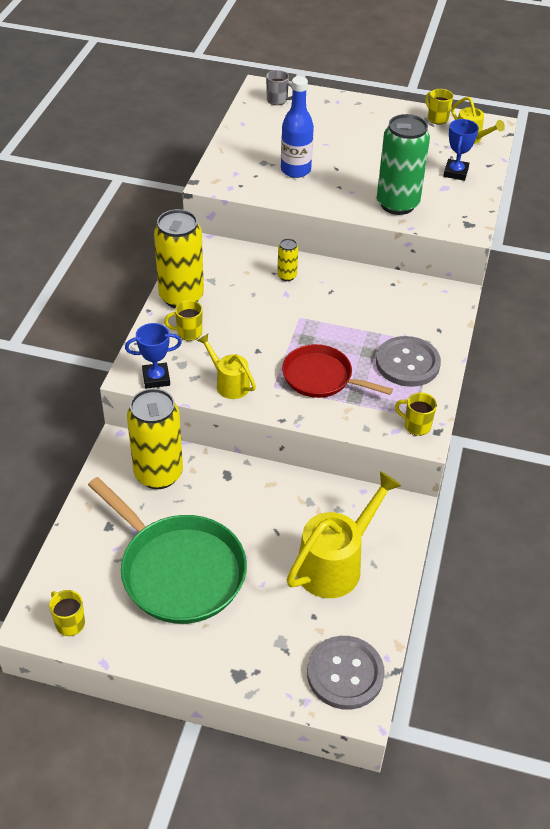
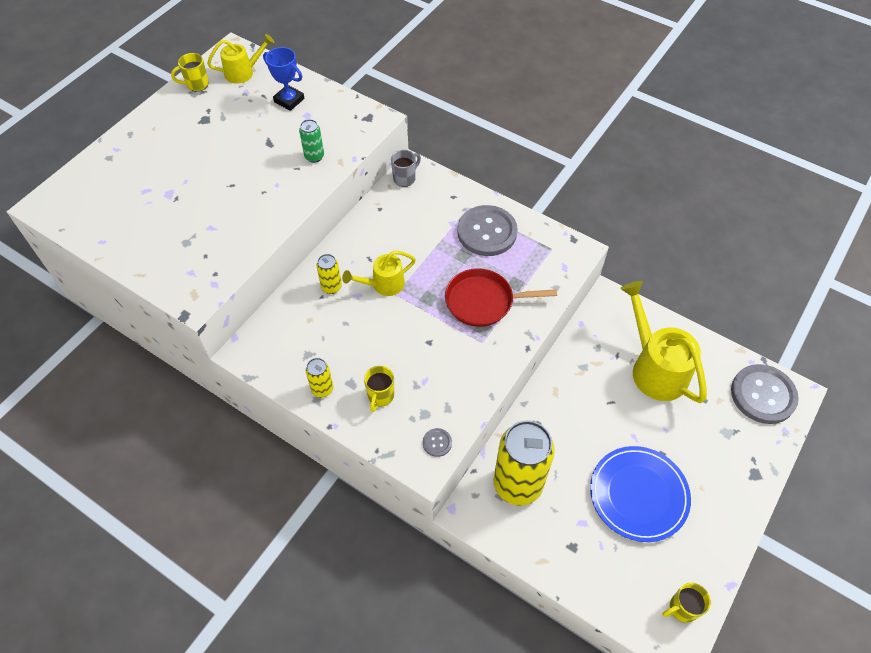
camera: 70 degrees left, 10 degrees up
green pan [88,477,247,624] -> blue plate [590,446,691,542]
blue trophy [125,323,182,389] -> grey button [423,428,452,457]
yellow can [154,209,204,308] -> yellow can [305,358,333,398], size x0.45
yellow watering can [197,334,256,399] -> yellow watering can moved to [342,251,416,296]
grey mug [266,70,293,105] -> grey mug moved to [391,150,421,187]
blue bottle [281,76,314,178] -> none
red pan [282,344,393,398] -> red pan turned 45 degrees clockwise [445,268,557,327]
green can [377,114,430,215] -> green can [299,119,324,163], size x0.45
yellow mug [395,392,437,436] -> none

